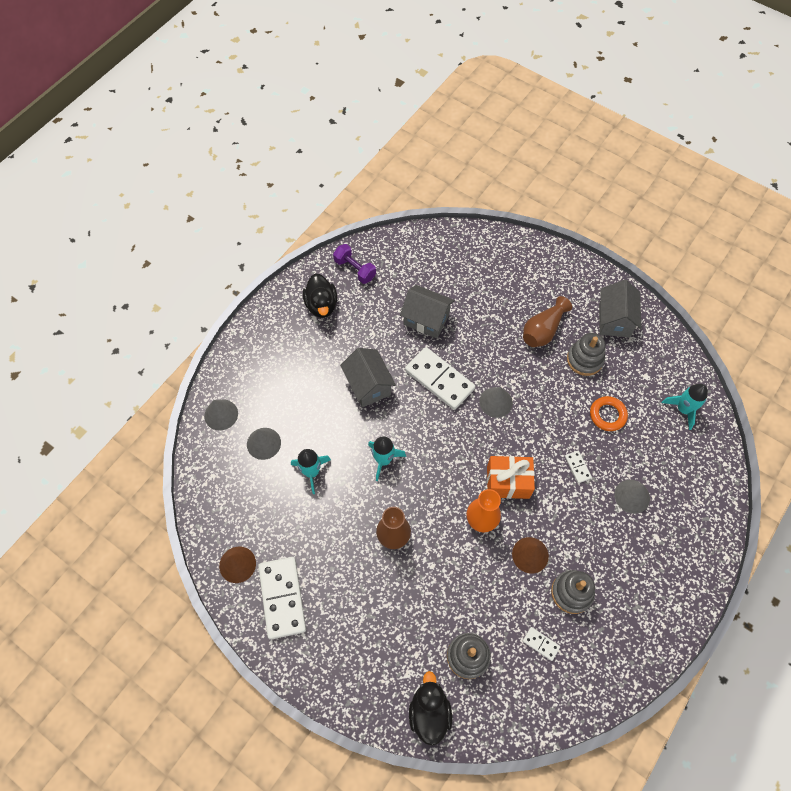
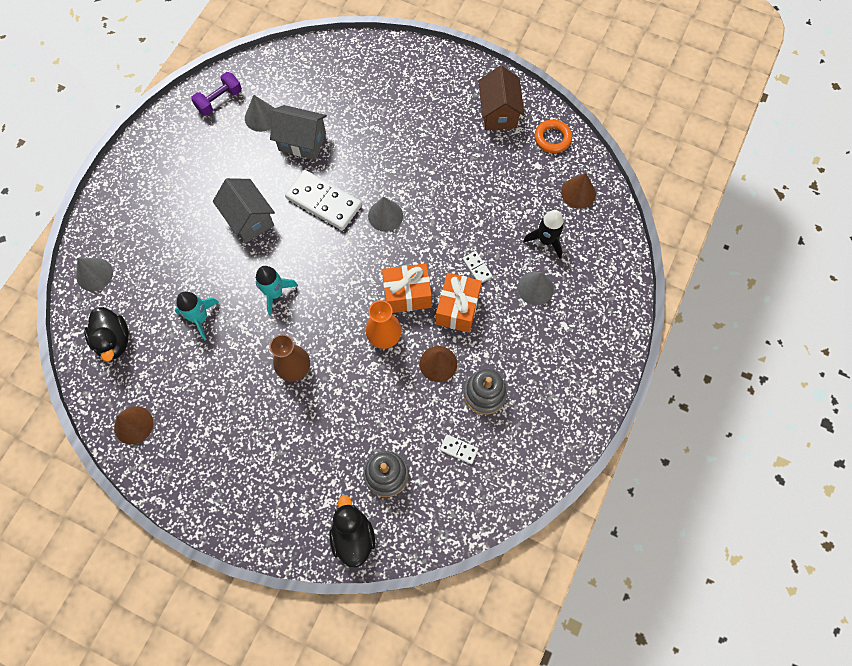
camera: 10 degrees left, 5 degrees up
grey cone [247,428,281,460] -> grey cone moved to [245,95,274,132]
white domino [258,557,306,640] -> none
black duck [303,273,337,318] -> black duck moved to [84,307,129,362]
purple dumbbell [333,244,376,284] -> purple dumbbell turned 75 degrees counterclockwise [191,72,242,116]
brown vase [523,296,572,347] -> none
grey stacking toy [567,333,606,376] -> none
orange ring [590,396,628,431] -> orange ring moved to [535,119,572,153]
grey house [599,280,641,337] -> brown house [478,66,525,130]
turquoise rocket [662,384,708,430] -> brown cone [561,173,596,209]
none -> orange gift [436,273,482,333]
none -> black rocket [523,210,564,259]

